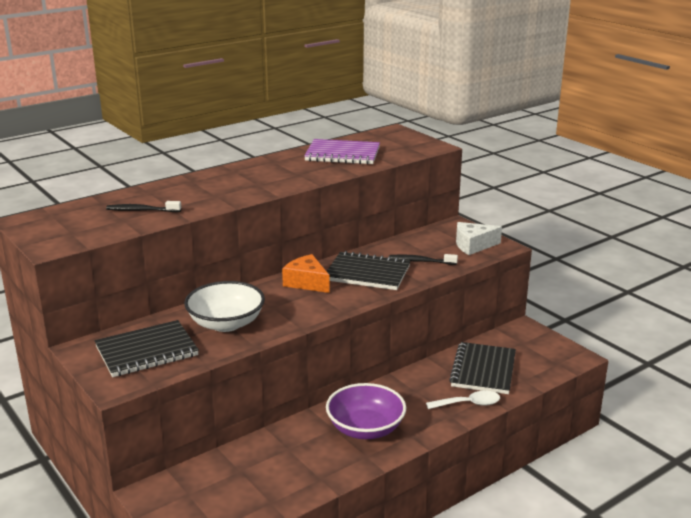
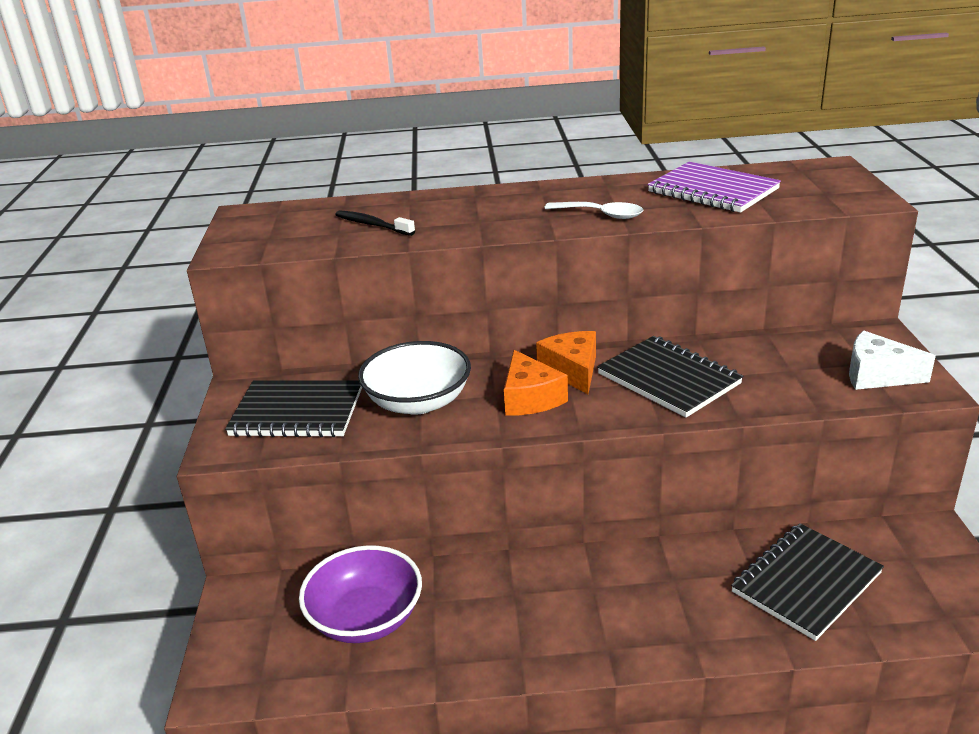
camera: 35 degrees right, 5 degrees up
purple bowl [326,383,406,439] -> purple bowl moved to [299,545,422,643]
black toothbrush [389,254,458,265] -> none
white spoon [426,391,500,409] -> white spoon moved to [544,202,644,219]
none -> orange cheese [504,350,568,416]

